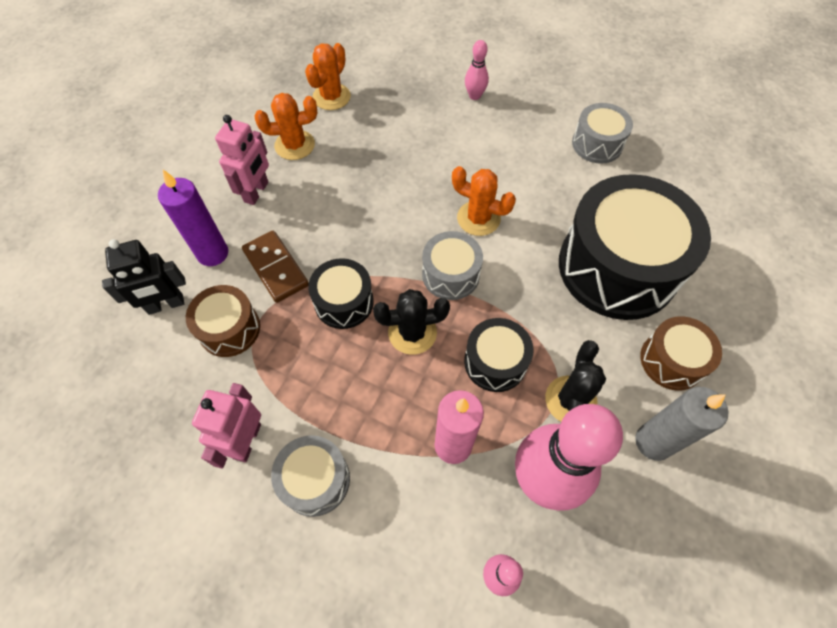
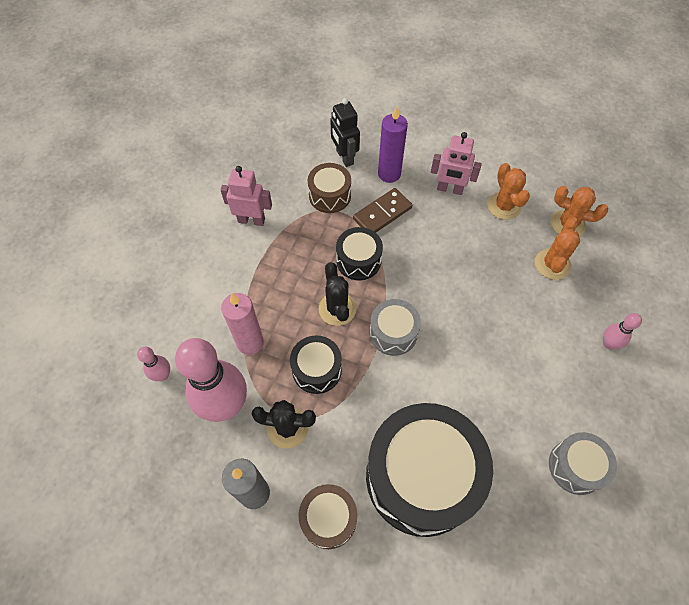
camera: 85 degrees right, 0 degrees up
grey drum [271,435,350,517] -> none
orange cactus [452,166,516,236] -> orange cactus moved to [535,217,580,280]

